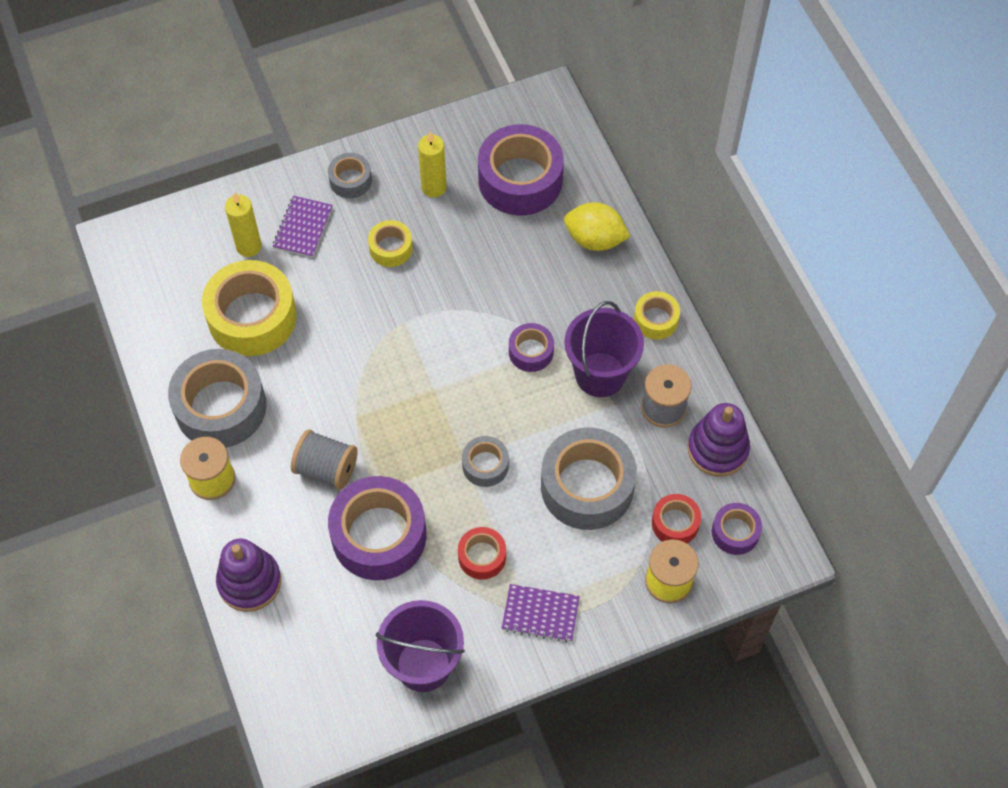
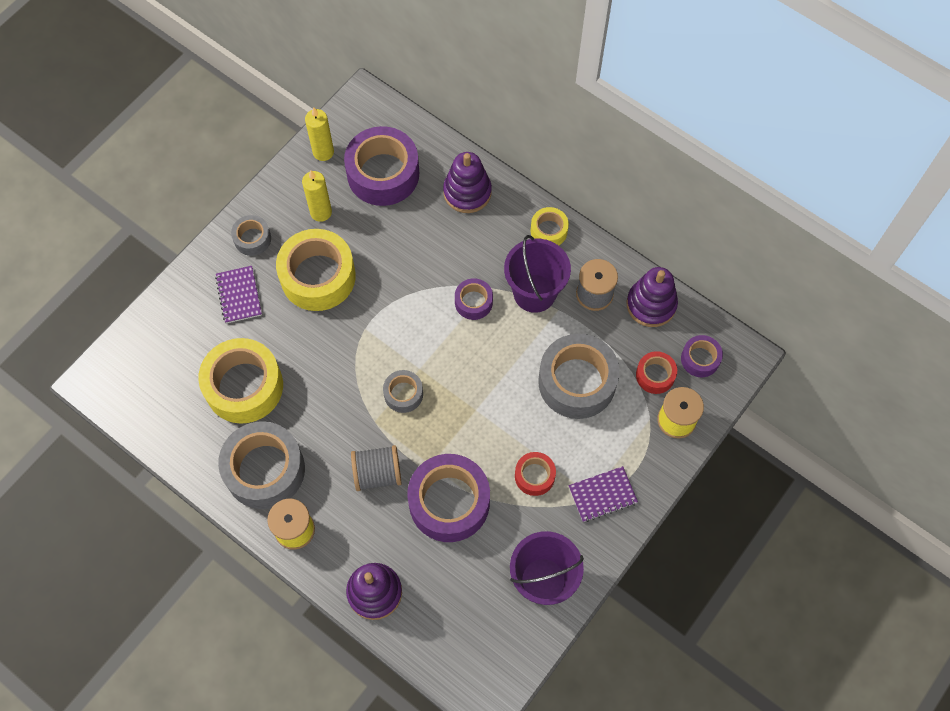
camera: 30 degrees left, 5 degrees up
yellow candle [225,192,262,257] -> yellow candle moved to [305,107,334,161]
yellow tape [368,220,413,267] -> yellow tape [276,229,356,311], size x1.99
grey tape [462,436,509,487] -> grey tape moved to [383,370,423,413]
yellow lemon [564,202,631,251] -> purple stacking toy [443,152,492,213]

